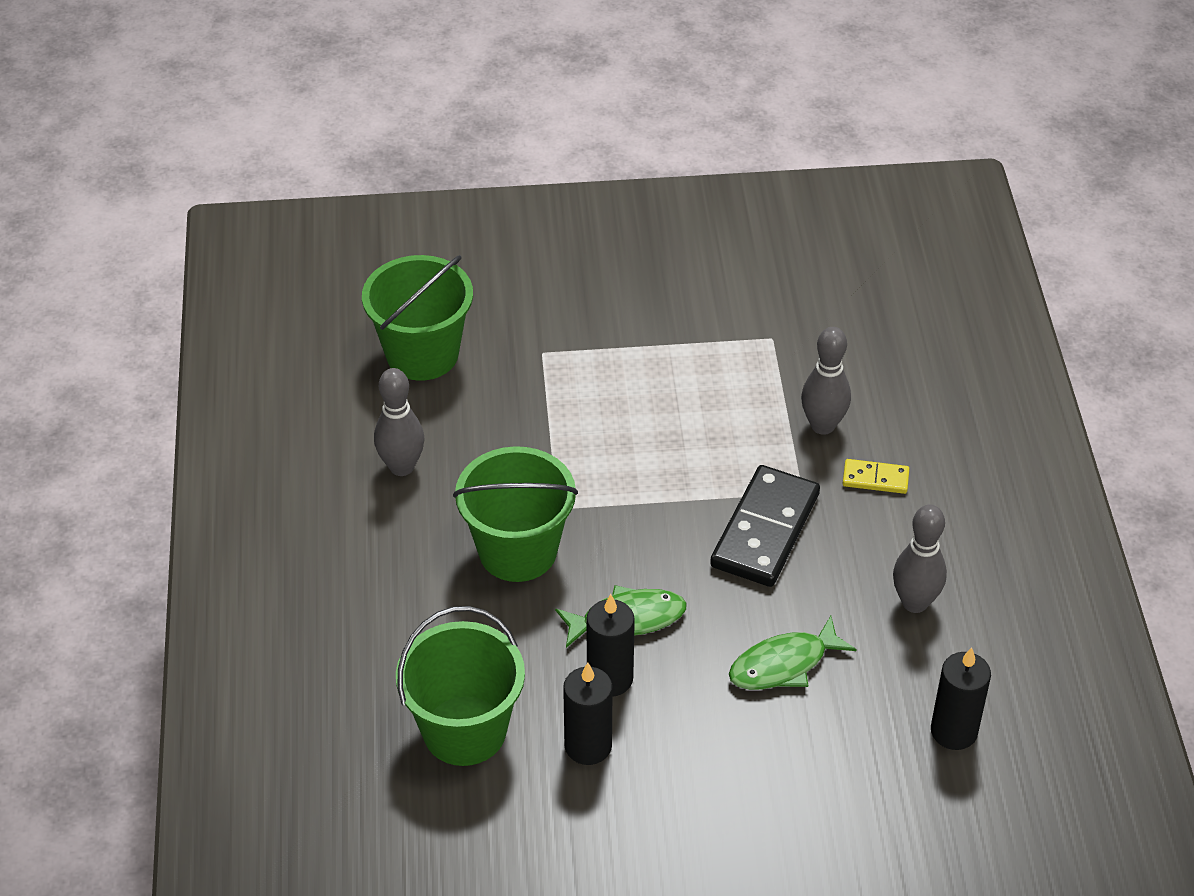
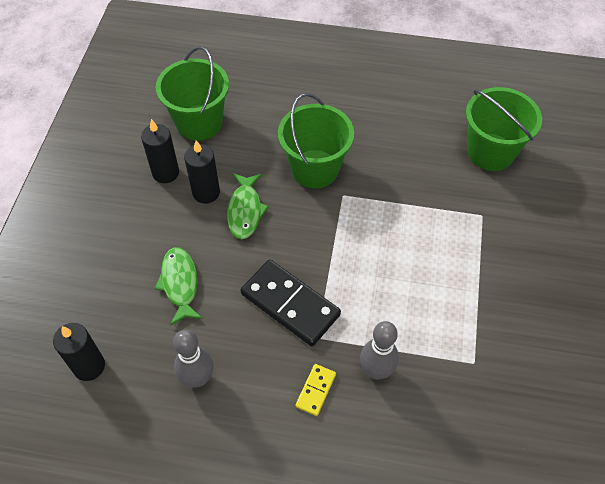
camera: 105 degrees right, 10 degrees up
grey bowling pin [374,368,424,476] -> none

